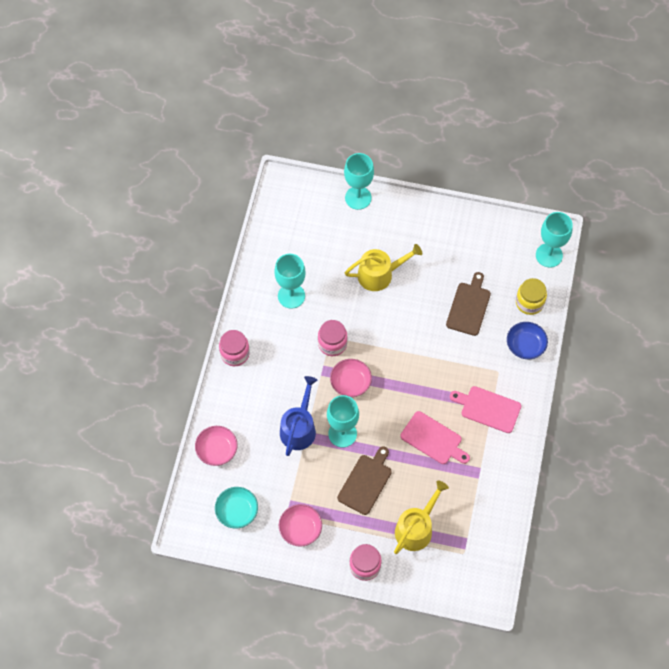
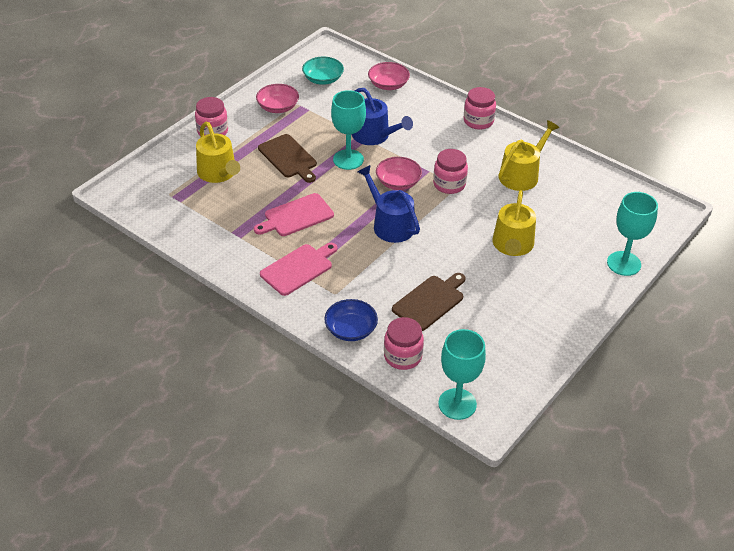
camera: 115 degrees right, 20 degrees down
turquoise goblet [274,254,306,309] -> yellow watering can [498,120,559,191]
brown cutting board [446,272,491,336] -> brown cutting board turned 90 degrees counterclockwise [392,273,466,331]
yellow jar [516,278,547,315] -> pink jar [384,317,424,370]
none -> blue watering can [358,165,420,243]

